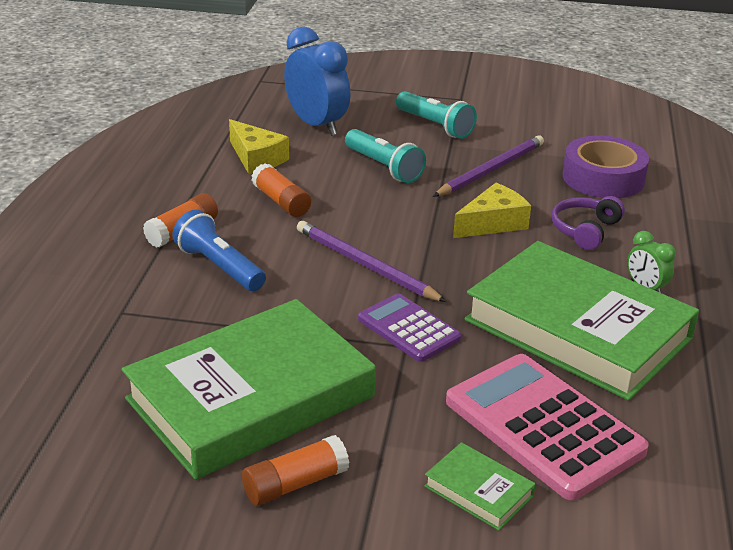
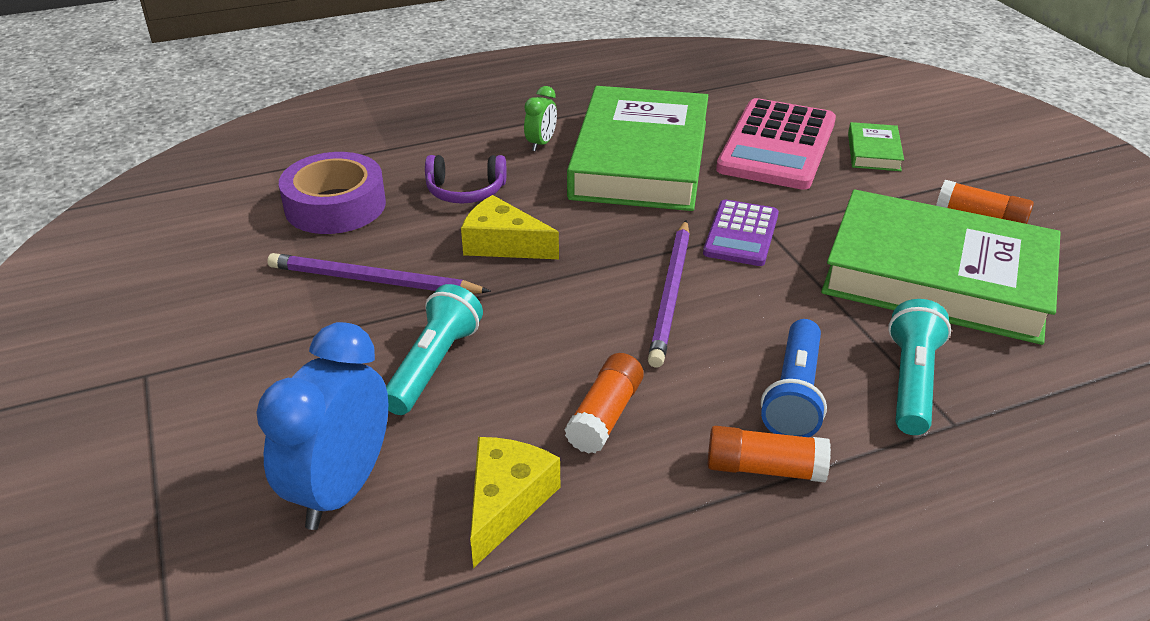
camera: 120 degrees left, 5 degrees up
turquoise flashlight [396,91,477,139] -> turquoise flashlight moved to [888,299,951,435]

